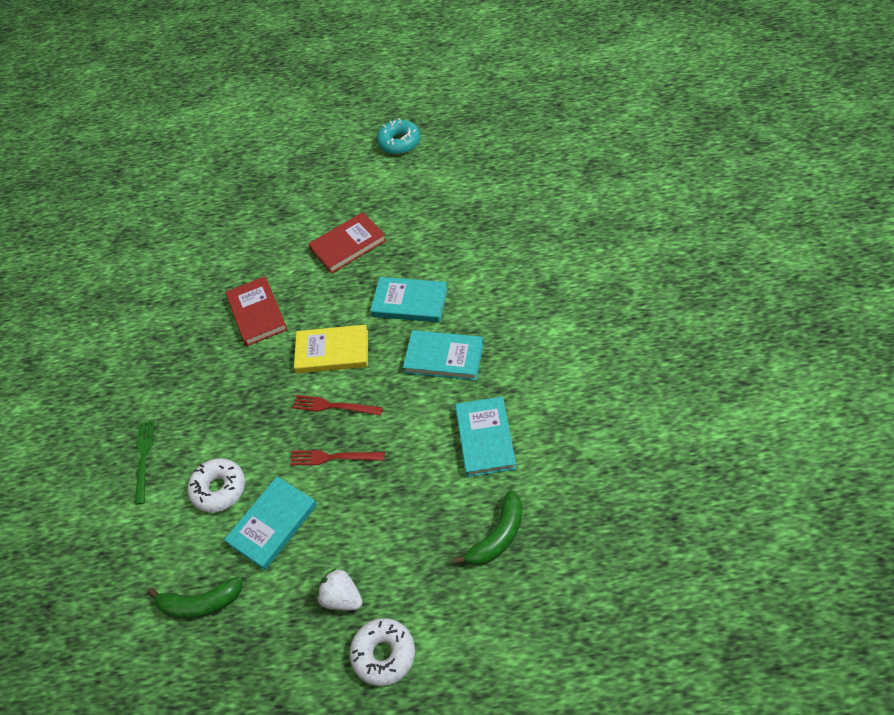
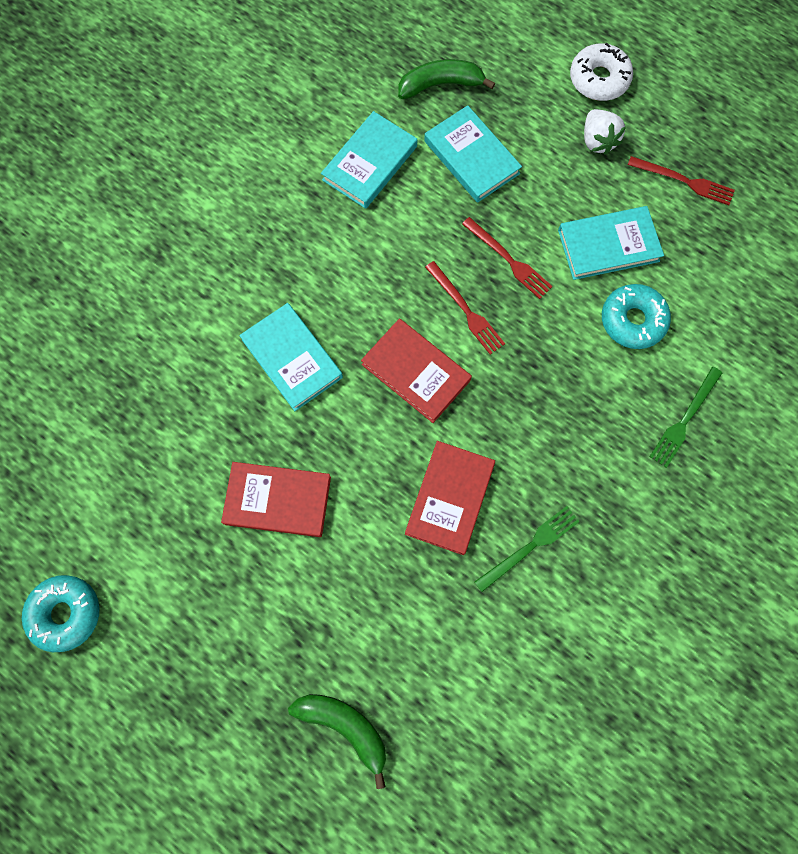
camera: 145 degrees left, 20 degrees up
green banana [147,576,243,619] -> green banana moved to [288,694,386,789]
white donut [188,458,245,513] -> turquoise donut [602,284,671,349]
yellow book [294,325,368,374] -> red book [361,318,472,423]
turquoise book [403,330,484,381] -> turquoise book moved to [424,105,522,203]
none -> green fork [475,506,580,592]
none -> red fork [628,156,735,205]

